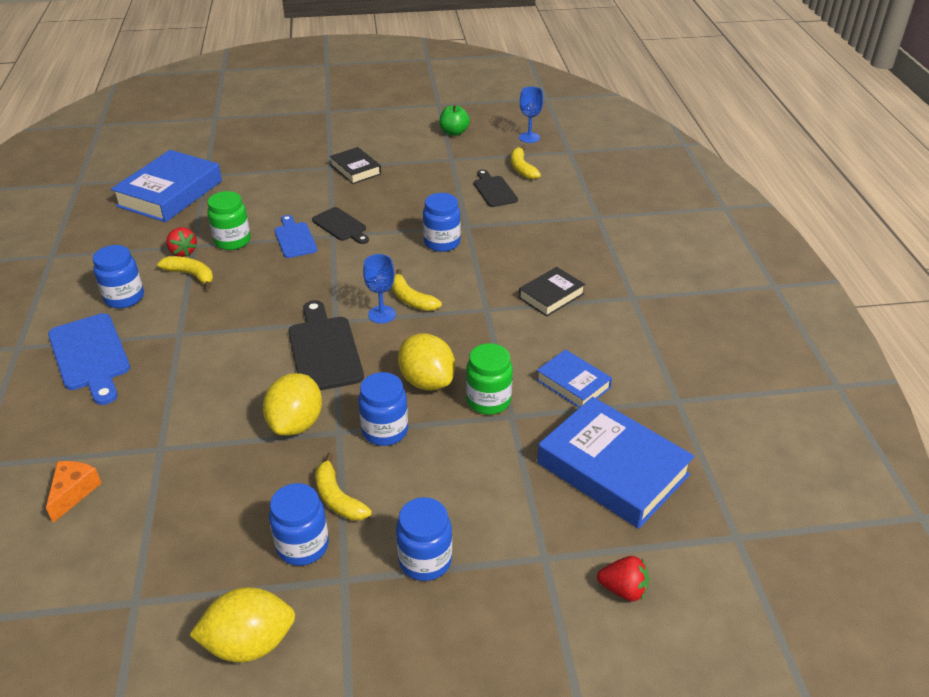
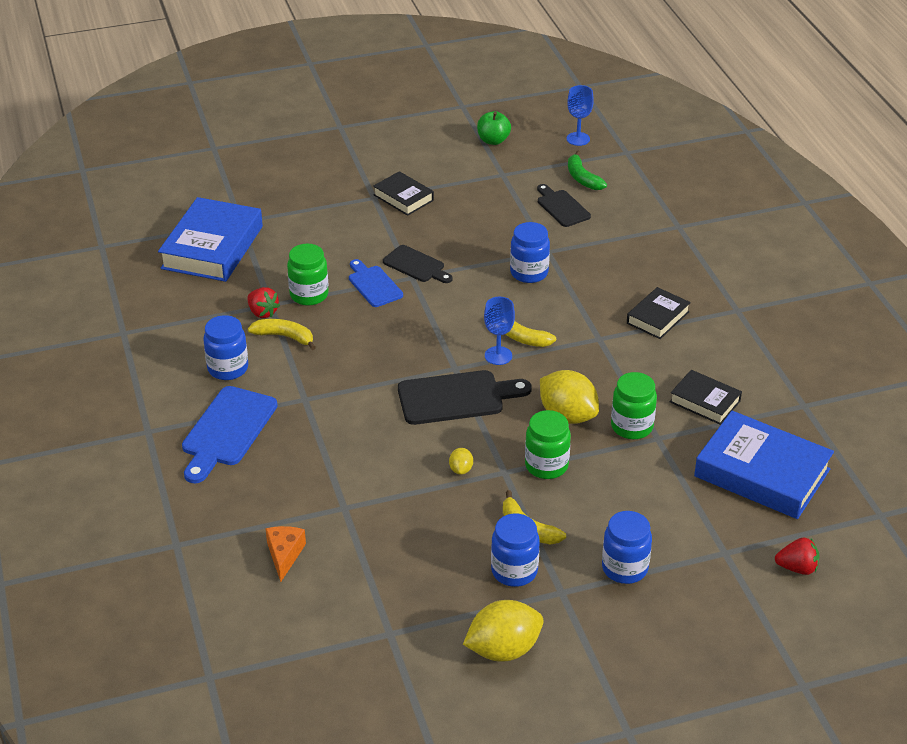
camera: 10 degrees left, 0 degrees up
blue cutting board [48,313,130,405] -> blue cutting board turned 60 degrees clockwise [182,386,278,483]
yellow lemon [263,373,322,436] -> yellow lemon [449,448,473,475], size x0.46
black cutting board [288,300,364,391] -> black cutting board turned 105 degrees clockwise [398,370,532,425]
blue jar [358,372,408,446] -> green jar [525,410,571,479]
yellow banana [511,145,541,179] -> green banana [568,150,607,190]
blue book [536,349,612,408] -> black book [670,370,742,425]

